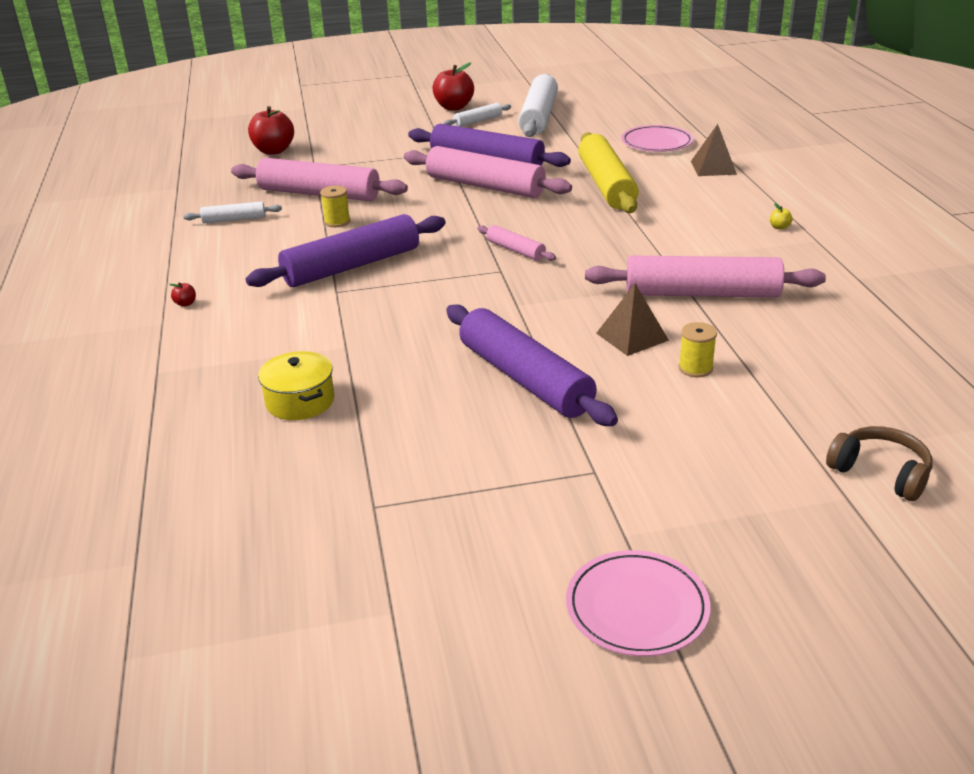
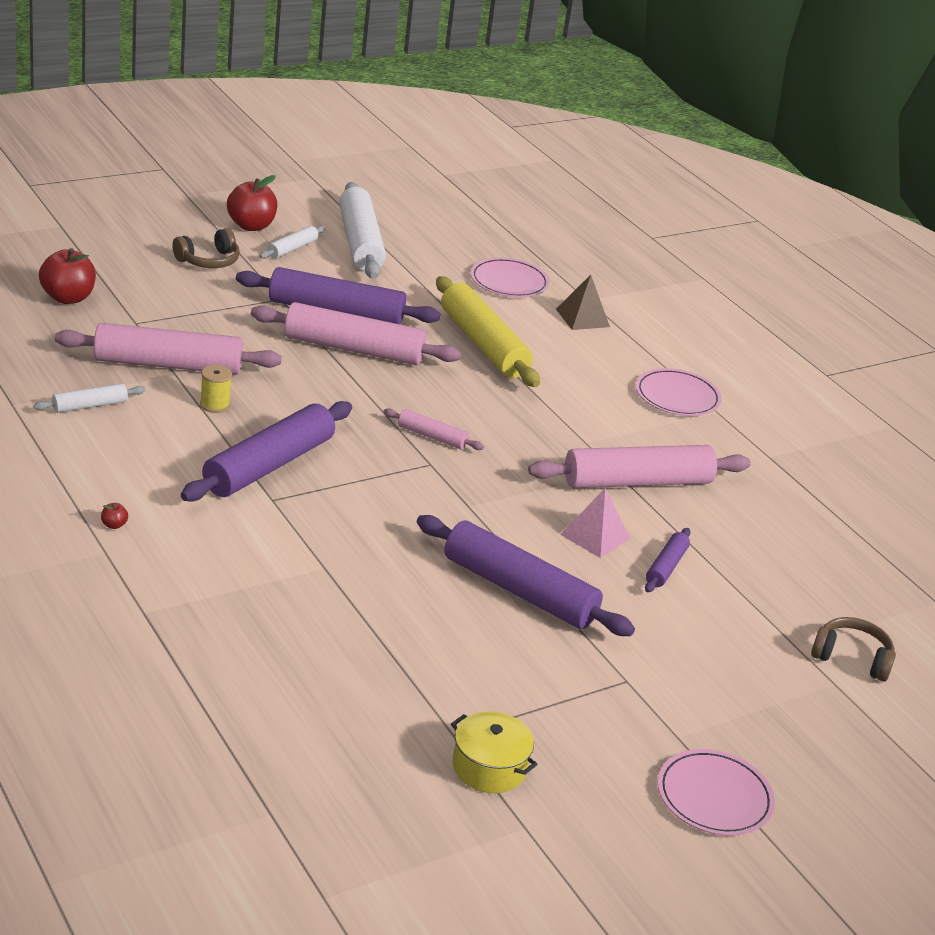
camera: 25 degrees left, 0 degrees up
yellow pot [258,351,335,420] -> yellow pot moved to [451,711,538,793]
brown pyramid [596,284,669,356] -> pink pyramid [560,488,630,558]
yellow spool [679,322,717,377] -> purple rolling pin [645,528,691,592]
yellow apple [770,203,793,230] -> pink plate [636,368,722,416]
none -> brown headphones [172,228,240,268]

